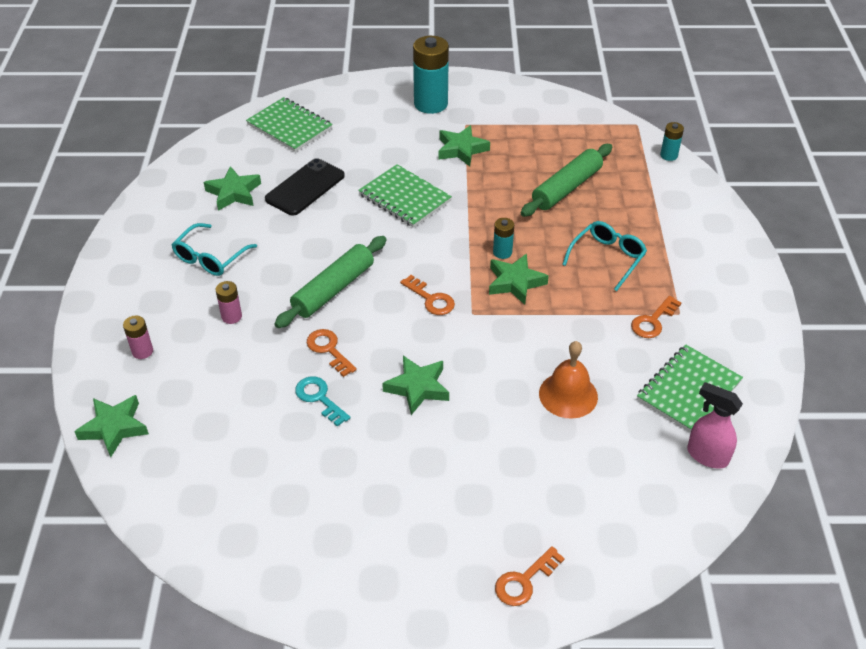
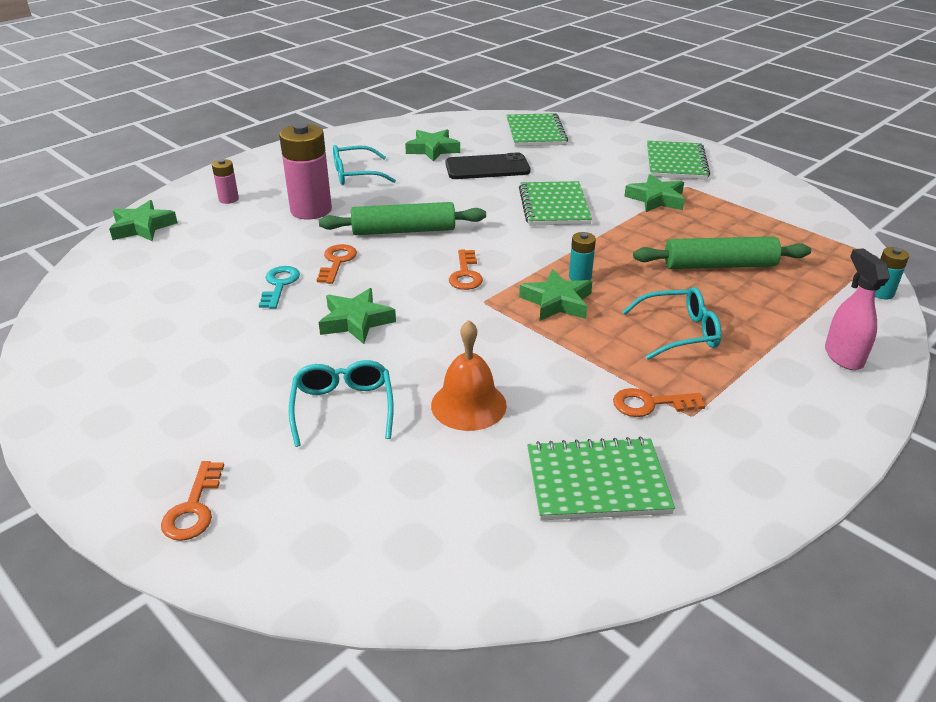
camera: 45 degrees right, 10 degrees down
pink battery [215,281,242,324] -> pink battery [279,123,332,219], size x2.06
turquoise battery [413,36,449,114] -> green notebook [647,141,710,179]
orange key [495,546,565,606] -> orange key turned 90 degrees counterclockwise [161,461,224,541]
pink spray bottle [687,382,743,468] -> pink spray bottle moved to [825,248,890,370]
none -> turquoise glasses [289,360,394,447]

